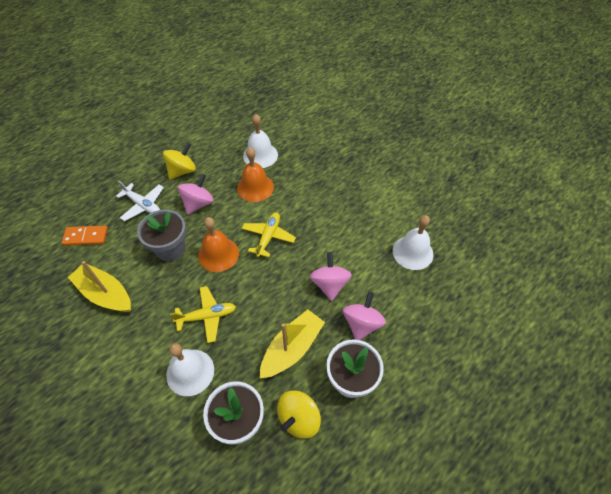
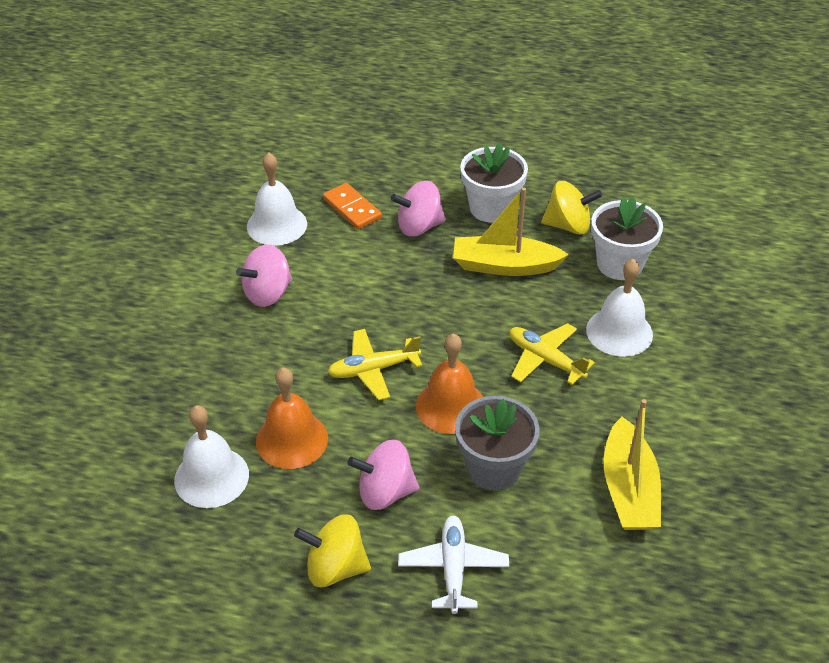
camera: 125 degrees left, 10 degrees down
orange domino [62,226,108,246] -> orange domino moved to [323,183,382,230]
pink spinning top [310,252,352,301] -> pink spinning top moved to [236,245,292,307]

